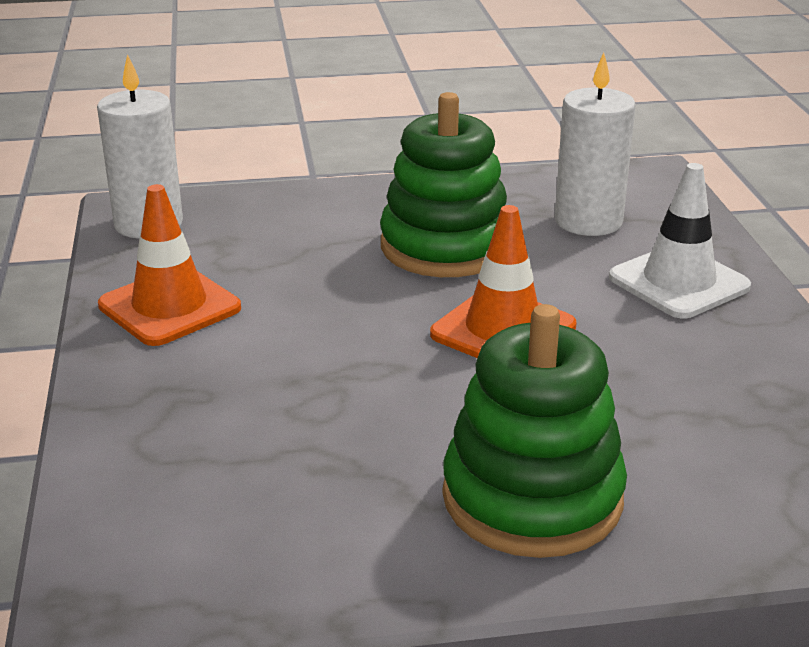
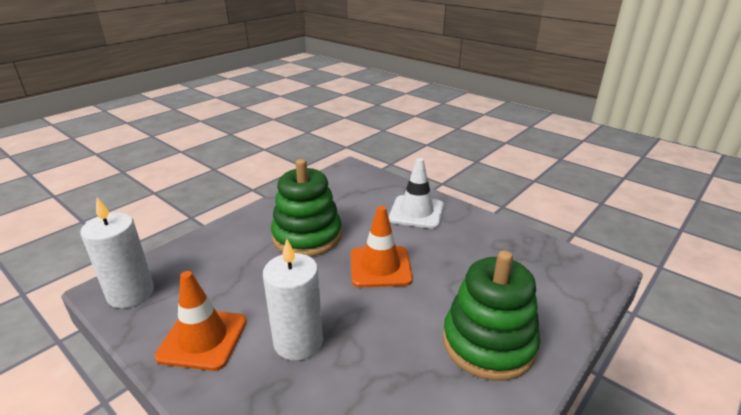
camera: 40 degrees left, 0 degrees up
white candle [555,53,636,236] -> white candle moved to [263,239,323,361]

